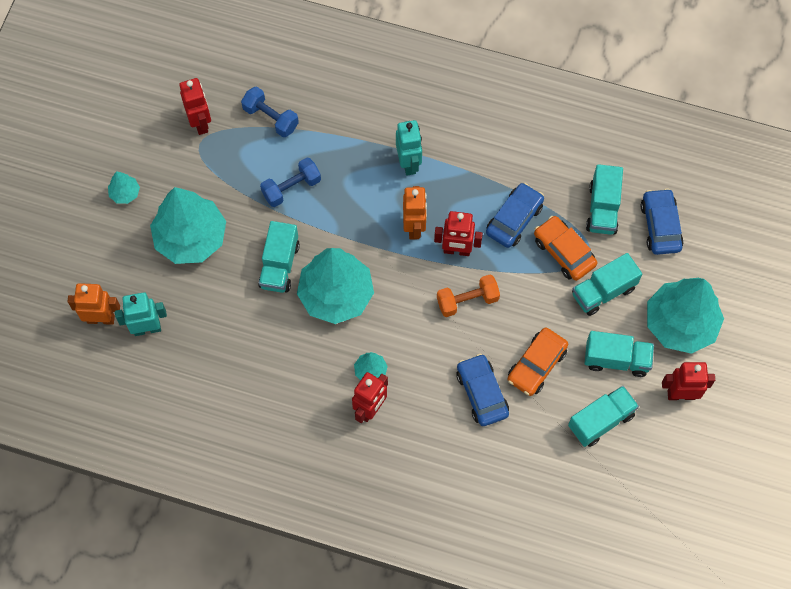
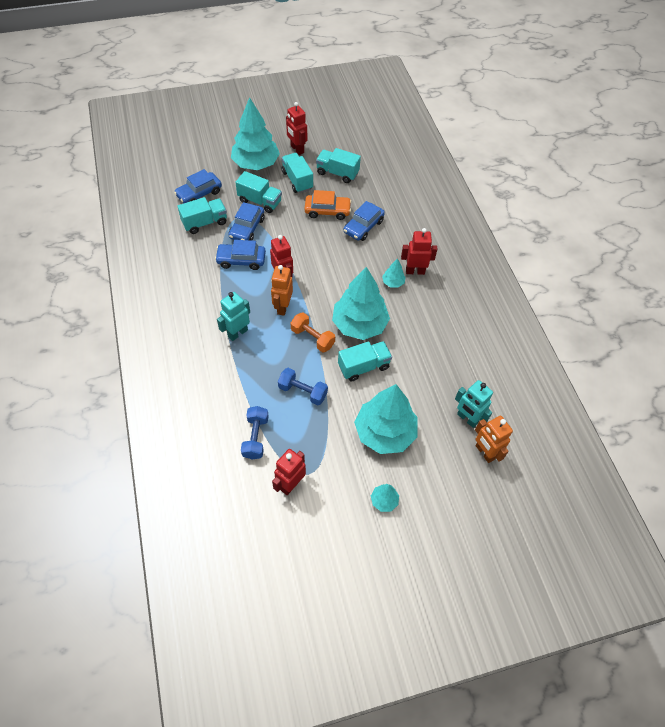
camera: 125 degrees left, 10 degrees down
orange robot [403,186,427,239] -> orange robot turned 45 degrees counterclockwise [271,265,293,316]
orange dumbbell [437,275,500,317] -> orange dumbbell moved to [291,312,335,353]
orange car [534,216,597,281] -> blue car [228,202,265,241]

